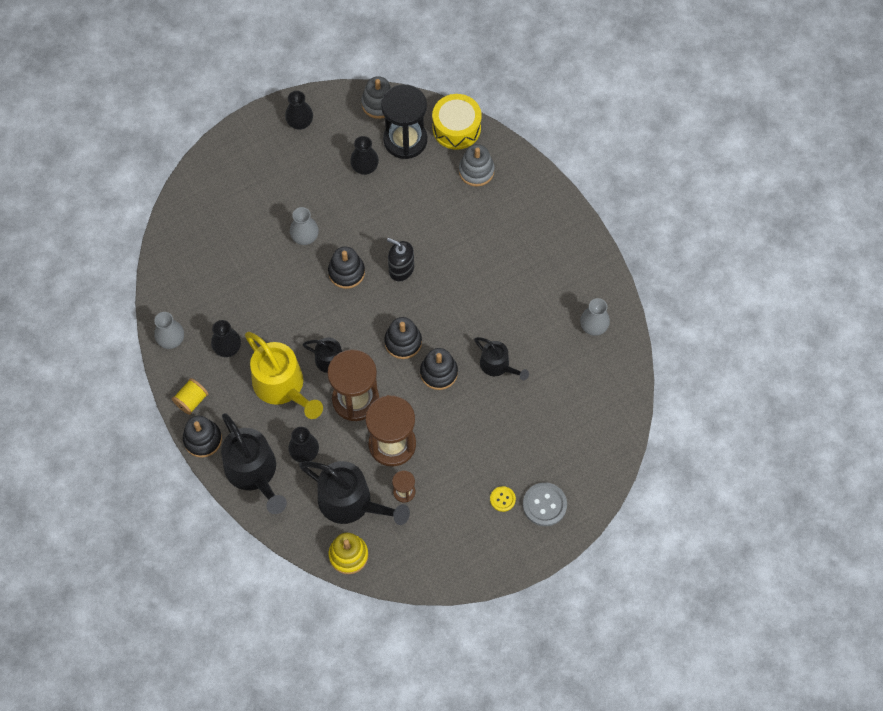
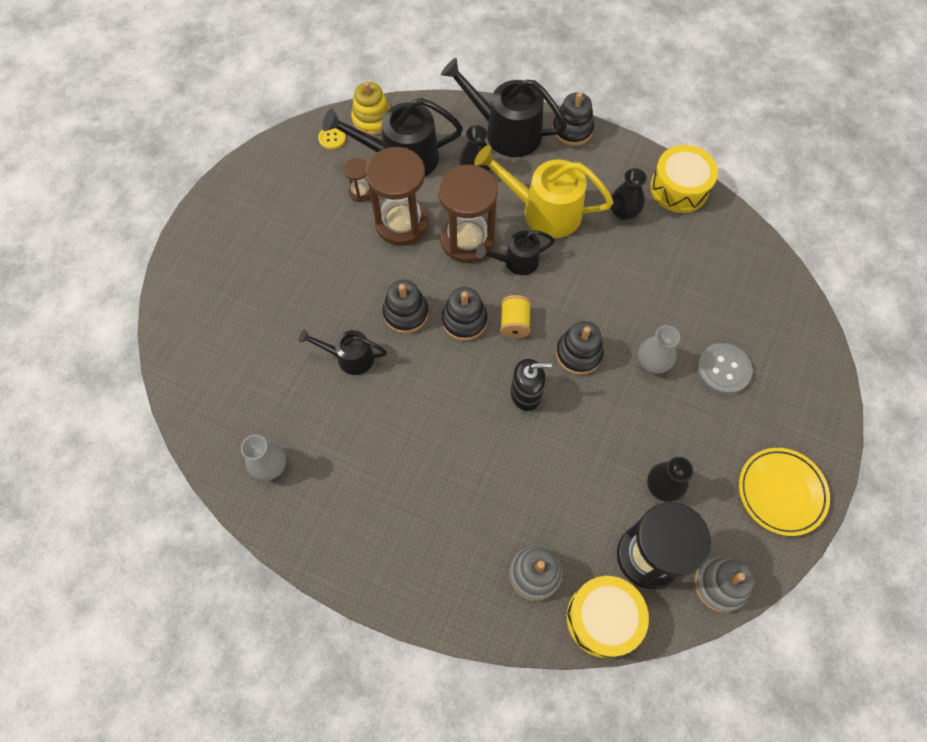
camera: 145 degrees right, 0 degrees up
grey vase [154,312,184,349] -> yellow drum [650,145,718,213]
yellow spool [172,378,208,415] -> yellow spool moved to [500,295,531,338]
black vase [285,91,313,130] -> yellow plate [739,448,830,536]
yellow button [490,486,516,512] -> yellow button moved to [318,128,346,150]
grey button [523,482,567,526] -> grey button moved to [697,343,752,395]

